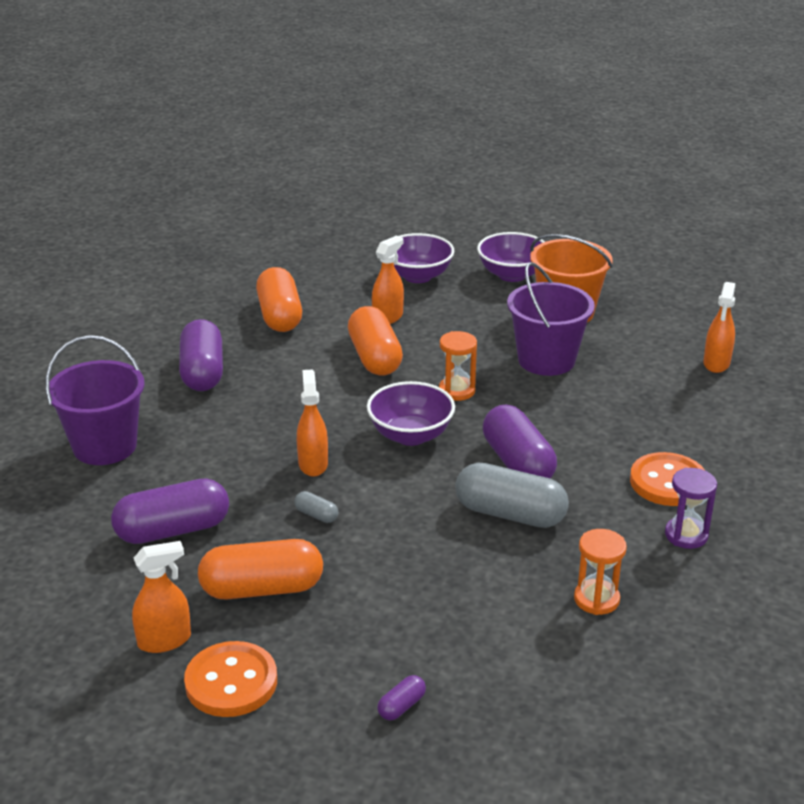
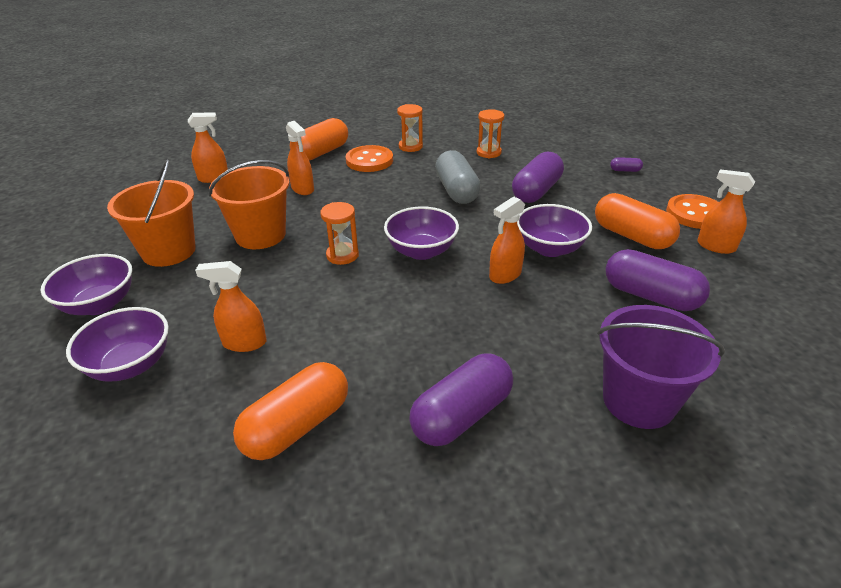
camera: 125 degrees left, 5 degrees up
grey capsule [294,491,339,523] -> purple bowl [517,204,592,257]
orange capsule [348,306,403,375] -> orange capsule moved to [290,118,348,161]
purple capsule [483,405,557,478] -> purple capsule moved to [512,152,564,203]
purple bucket [507,262,595,376] -> orange bucket [209,160,289,249]
purple hourglass [665,468,717,549] -> orange hourglass [397,104,423,152]
none -> orange spray bottle [286,121,314,195]

